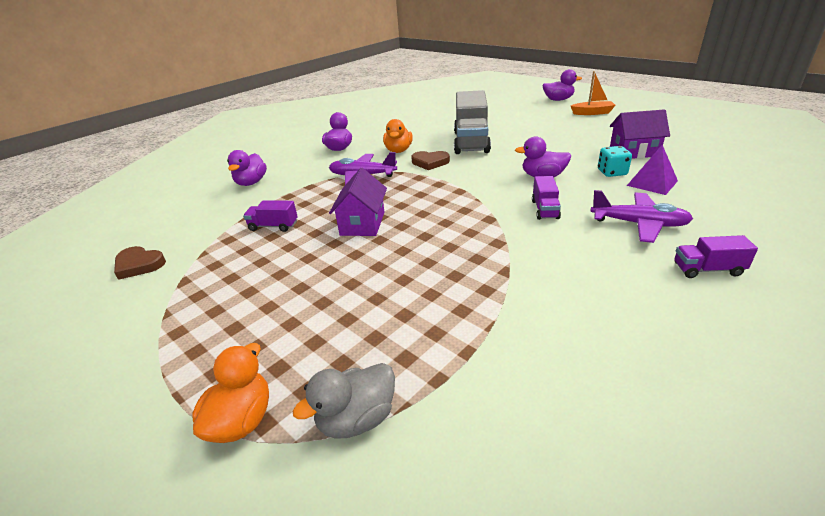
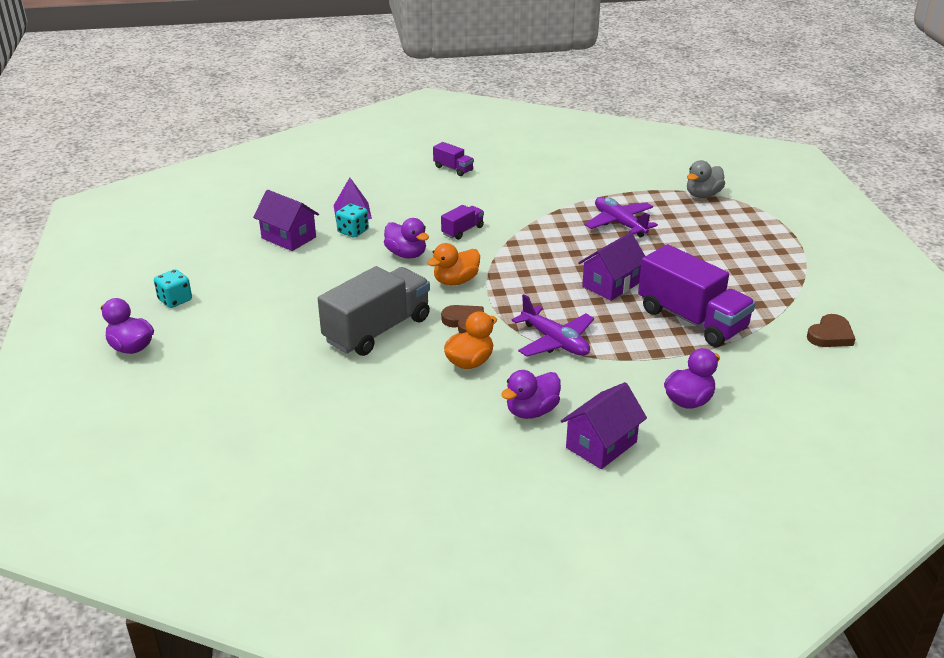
camera: 145 degrees left, 0 degrees up
brown heart [114,246,166,280] -> brown heart turned 75 degrees clockwise [807,314,855,347]
orange duck [192,343,269,443] -> orange duck moved to [427,243,480,285]
purple truck [243,200,298,232] -> purple truck [638,244,756,347], size x2.12
grey duck [293,363,395,439] -> grey duck turned 135 degrees clockwise [687,160,725,198]
orange boat [571,71,615,115] -> turquoise dice [154,269,192,308]
purple plane [590,190,693,243] -> purple plane moved to [585,197,658,238]
none -> purple house [561,382,647,469]

